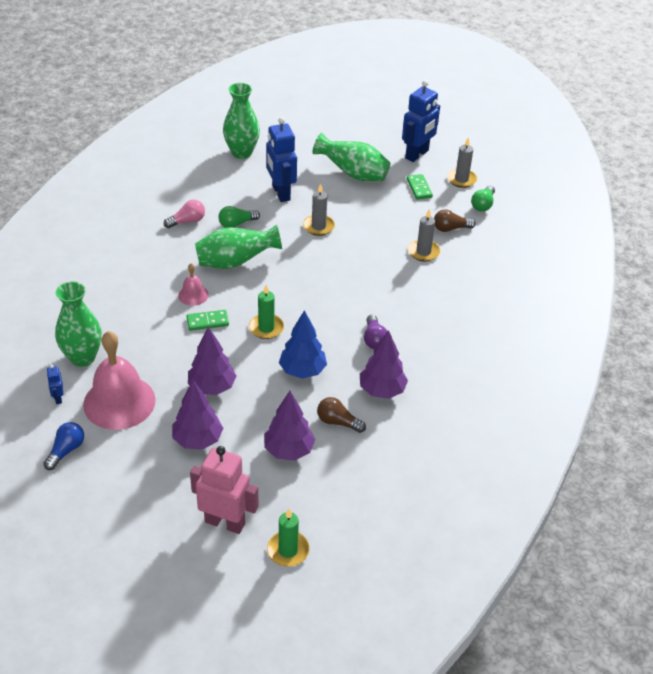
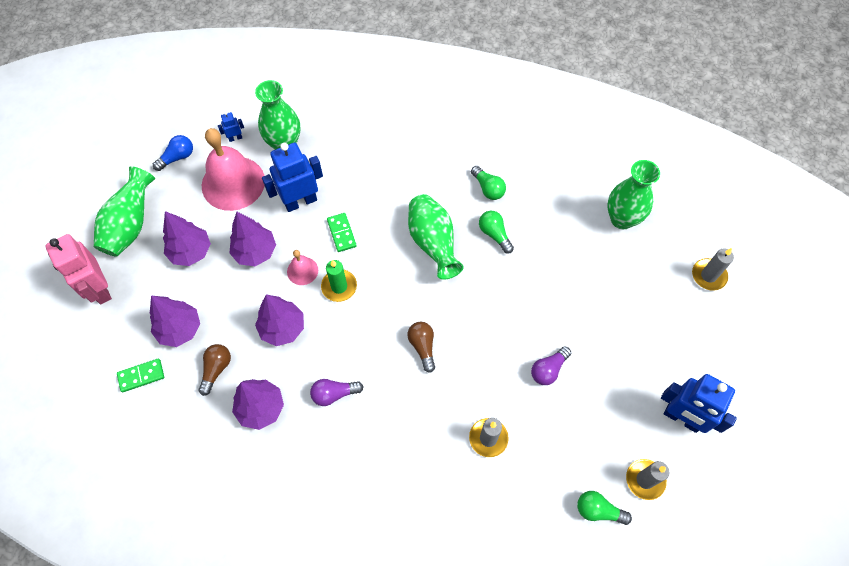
camera: 85 degrees right, 20 degrees up
blue light bulb [43,422,84,470] -> blue light bulb turned 60 degrees counterclockwise [153,135,193,171]
pink light bulb [164,200,205,228] -> green light bulb [471,166,506,200]
pink bell [178,263,209,306] -> pink bell moved to [287,250,318,285]
pink robot [190,446,259,534] -> pink robot turned 135 degrees clockwise [45,234,112,305]
blue robot [266,117,297,202] -> blue robot moved to [262,143,323,212]
green candle [267,509,309,566] -> none
blue tree [279,310,327,379] -> purple tree [255,294,304,346]
grey candle [303,183,335,236] -> grey candle moved to [692,248,734,291]
green vase [313,133,390,181] -> green vase moved to [94,166,155,257]
green domino [407,174,433,200] -> green domino moved to [117,359,164,392]
brown light bulb [434,209,476,232] -> brown light bulb moved to [407,322,435,373]
none -> purple light bulb [531,346,571,385]

